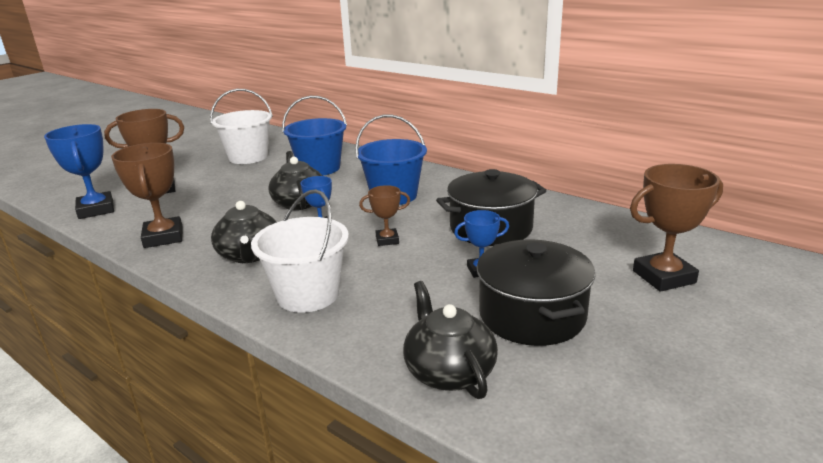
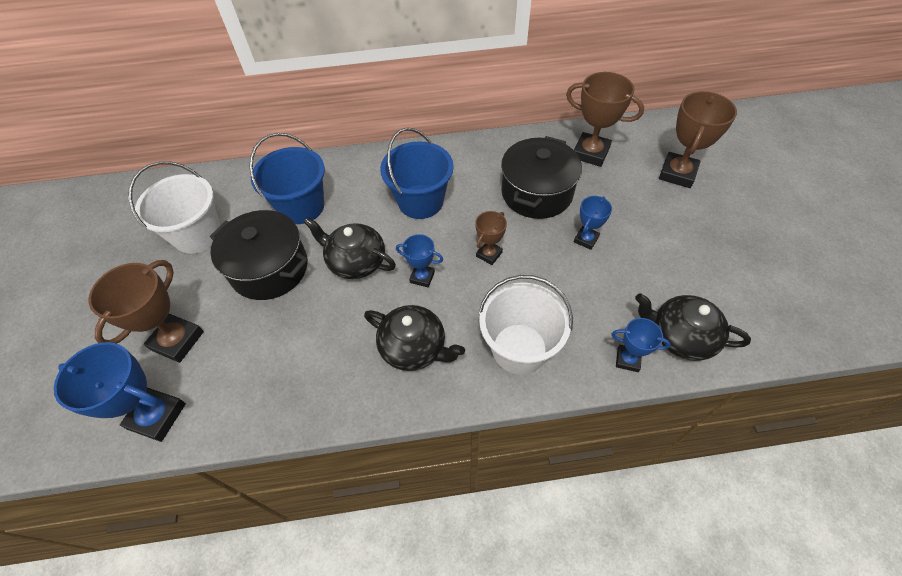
camera: 45 degrees left, 30 degrees up
brown trophy [111,143,183,248] -> brown trophy moved to [566,72,644,167]
black pot [477,239,595,346] -> black pot moved to [210,210,308,300]
none -> blue trophy [611,318,671,372]

